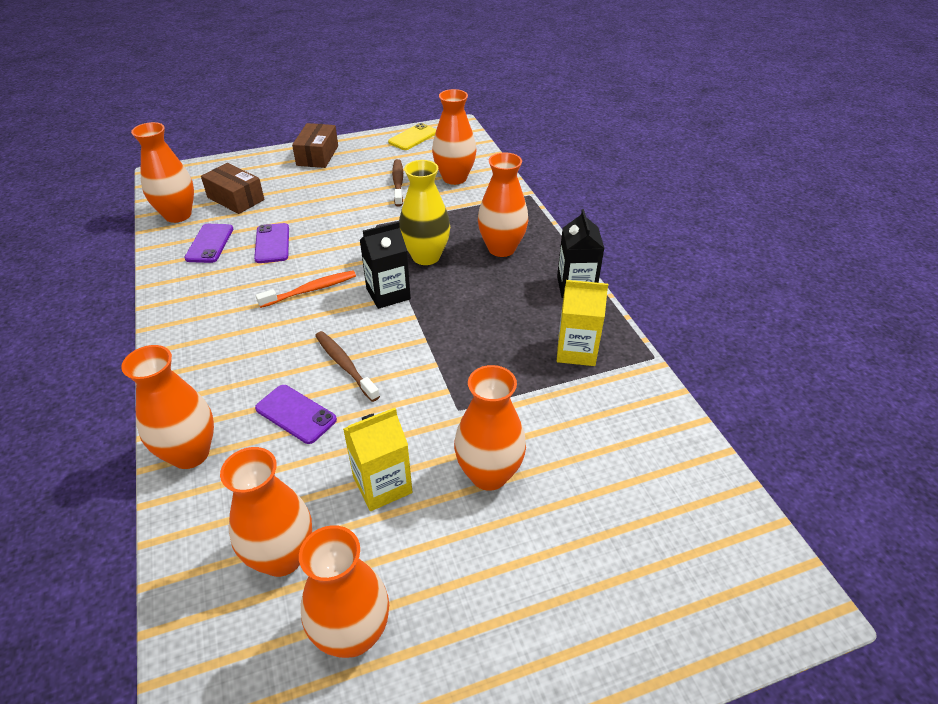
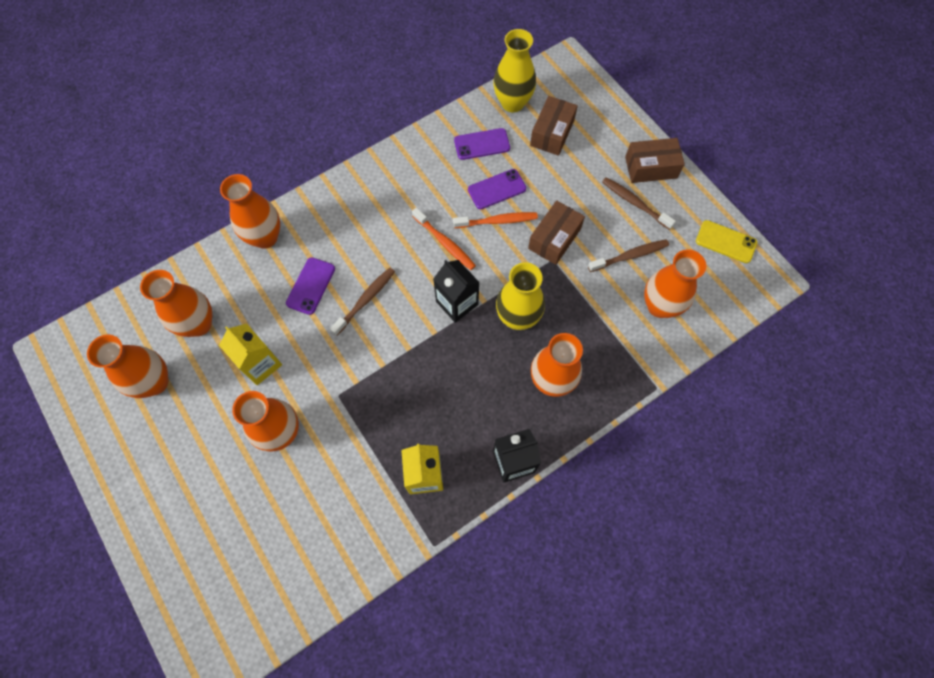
camera: 75 degrees right, 25 degrees up
orange vase [131,122,194,223] -> yellow vase [493,29,536,112]
none -> orange toothbrush [453,212,538,228]
none -> brown box [528,200,585,265]
none -> brown toothbrush [602,177,676,230]

